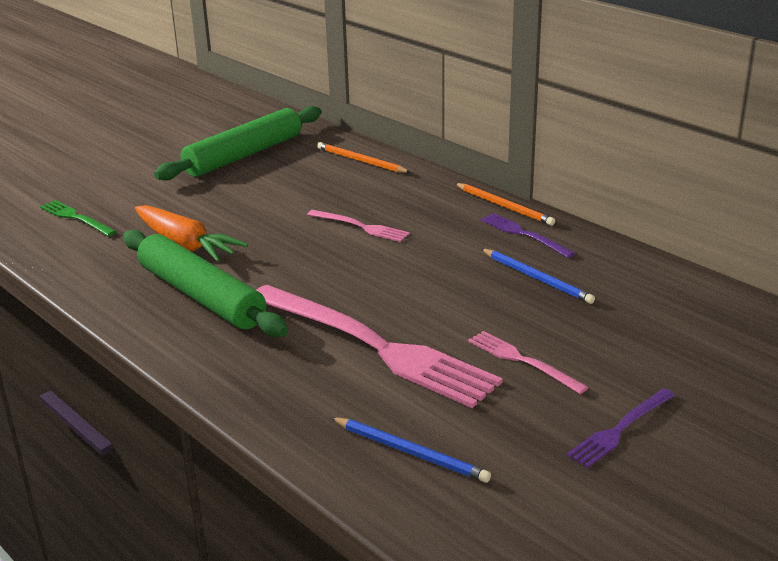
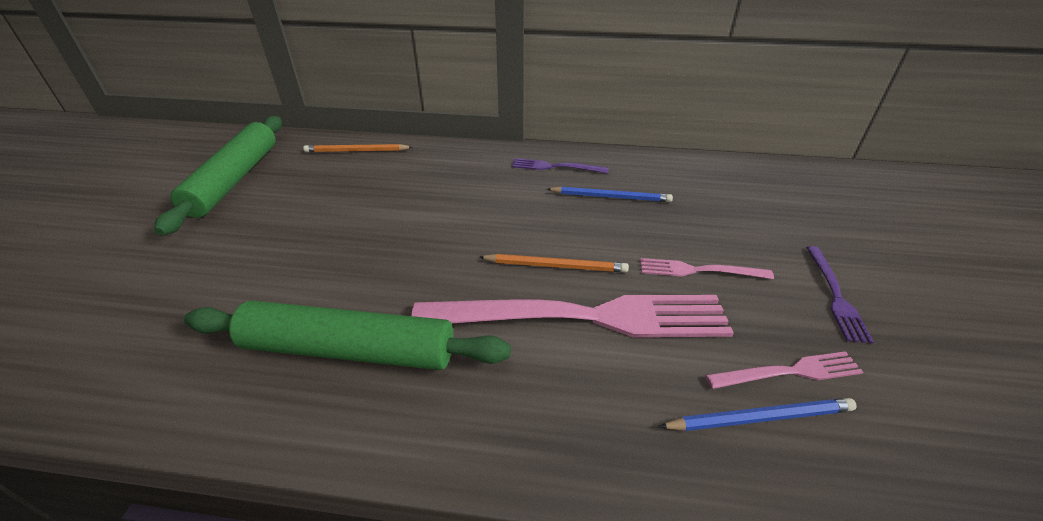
camera: 40 degrees left, 10 degrees up
green fork [40,200,117,236] -> none
orange carrot [135,205,248,262] -> none
pink fork [307,210,410,242] -> pink fork moved to [705,351,863,389]
orange pencil [455,183,555,226] -> orange pencil moved to [479,254,629,272]

